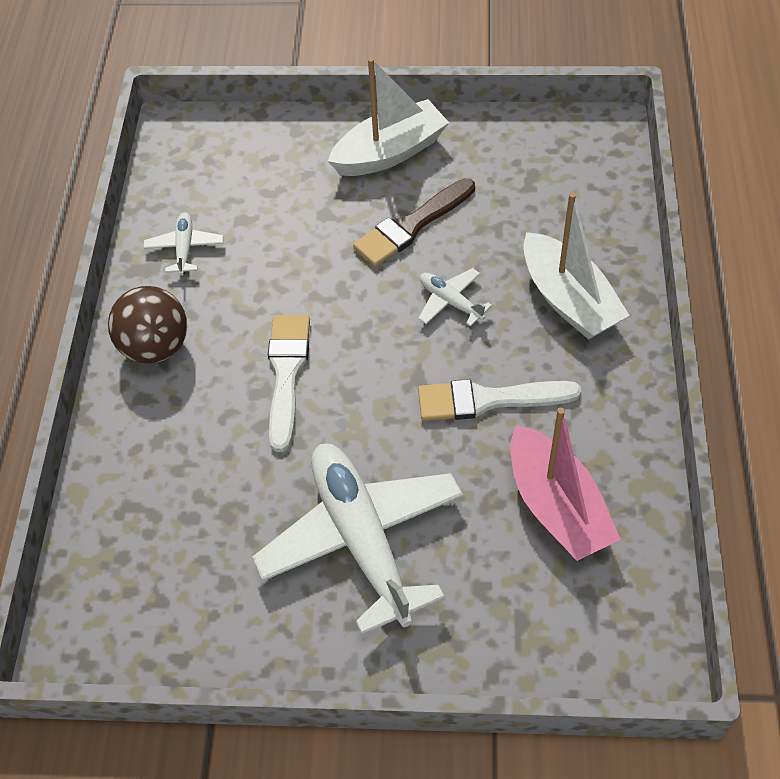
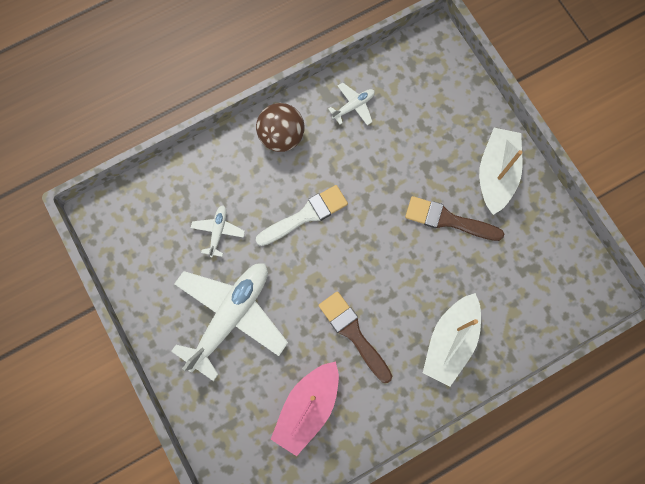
camera: 55 degrees right, 20 degrees up
white boat [328,58,449,176] -> white boat turned 105 degrees counterclockwise [479,128,522,215]
white plane [418,268,492,327] -> white plane moved to [191,206,245,257]
white brush [418,379,581,421] -> brown brush [318,291,392,383]

